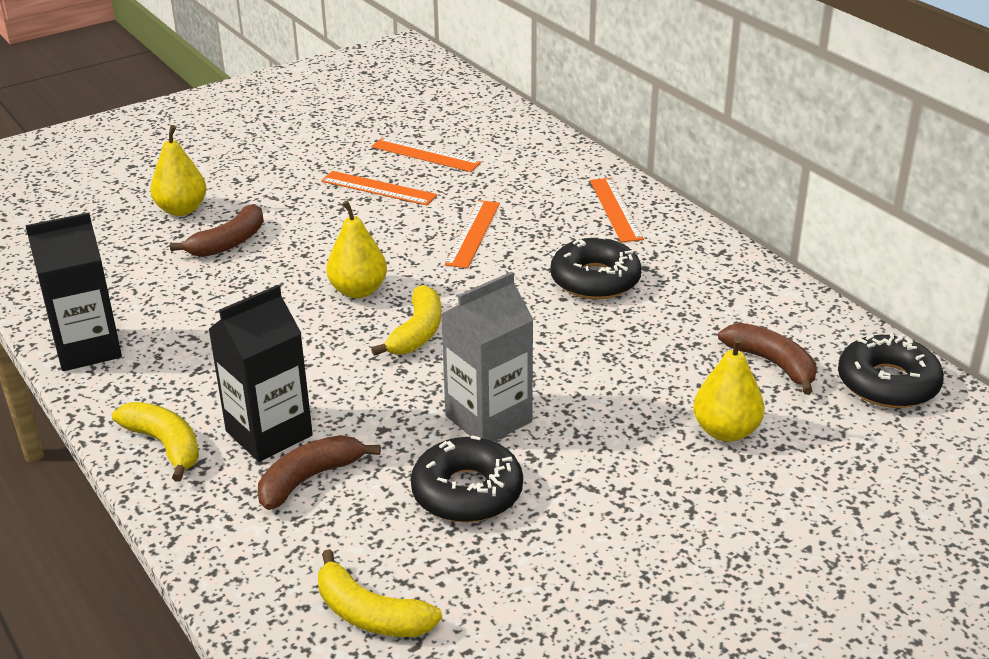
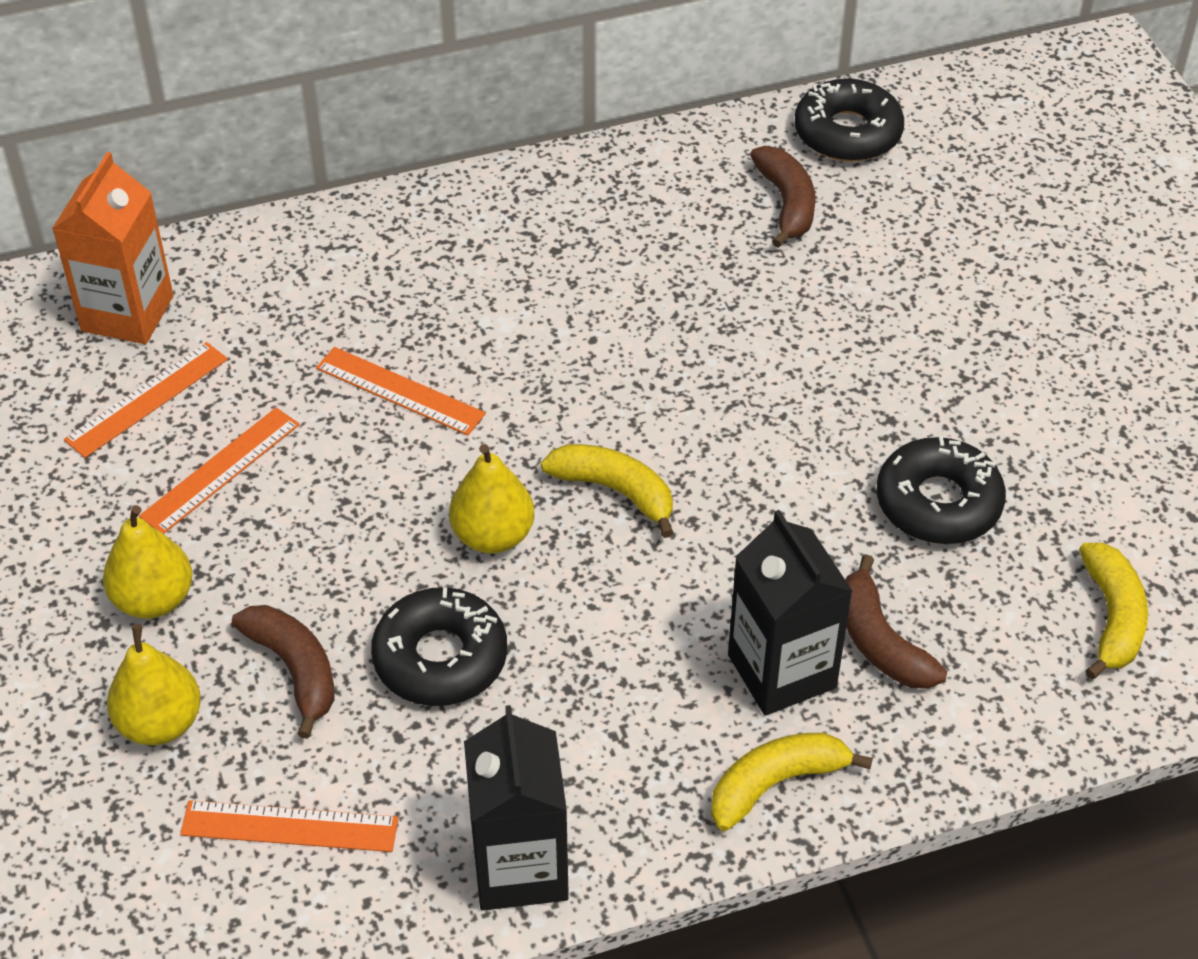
camera: 75 degrees left, 15 degrees up
yellow banana [318,549,442,637] -> yellow banana turned 45 degrees counterclockwise [1079,543,1148,679]
grey carton [441,271,534,442] -> none
black donut [550,236,642,300] -> black donut moved to [371,587,507,706]
orange ruler [590,178,644,242] -> orange ruler moved to [180,800,398,852]
yellow pear [693,336,765,442] -> yellow pear moved to [103,505,193,619]
brown banana [718,323,816,395] -> brown banana turned 105 degrees clockwise [750,146,815,248]
none -> orange carton [52,152,173,344]

